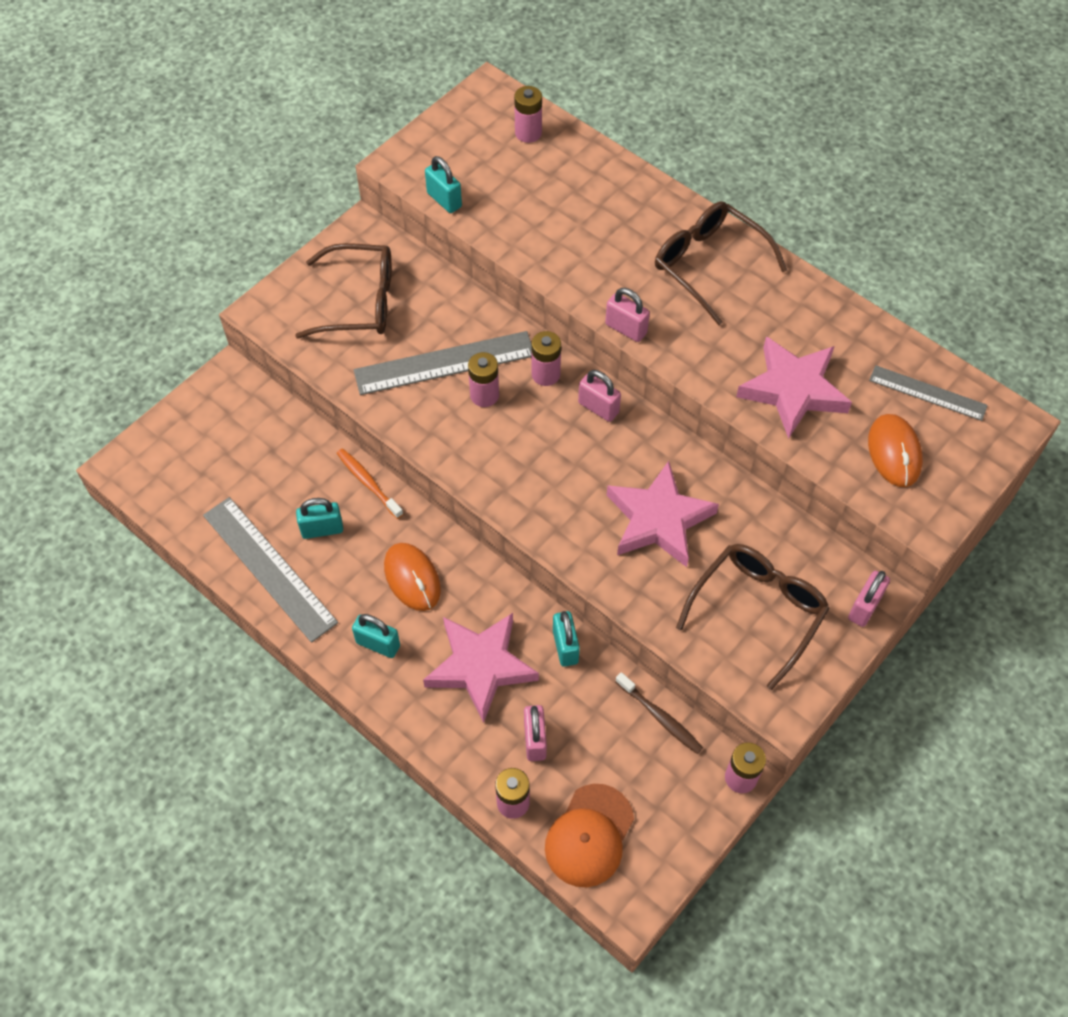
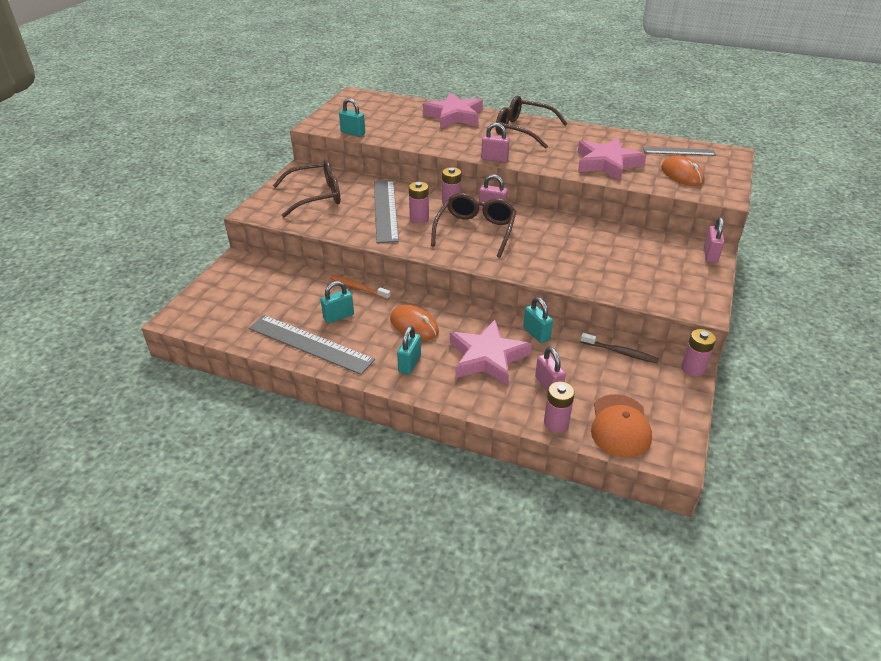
camera: 20 degrees left, 20 degrees down
turquoise padlock [352,614,400,658] -> turquoise padlock turned 75 degrees counterclockwise [397,326,421,375]
grey ruler [354,331,532,395] -> grey ruler turned 60 degrees counterclockwise [374,180,399,243]
pink battery [514,86,542,143] -> none
pink star [607,461,719,567] -> pink star moved to [423,93,483,128]
brown glasses [676,544,830,690] -> brown glasses moved to [431,193,517,258]

